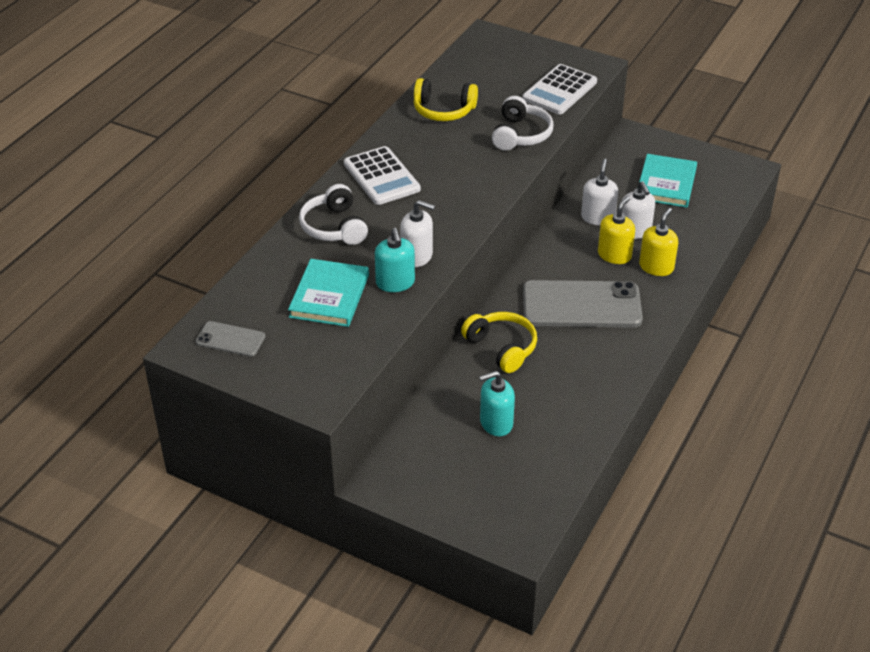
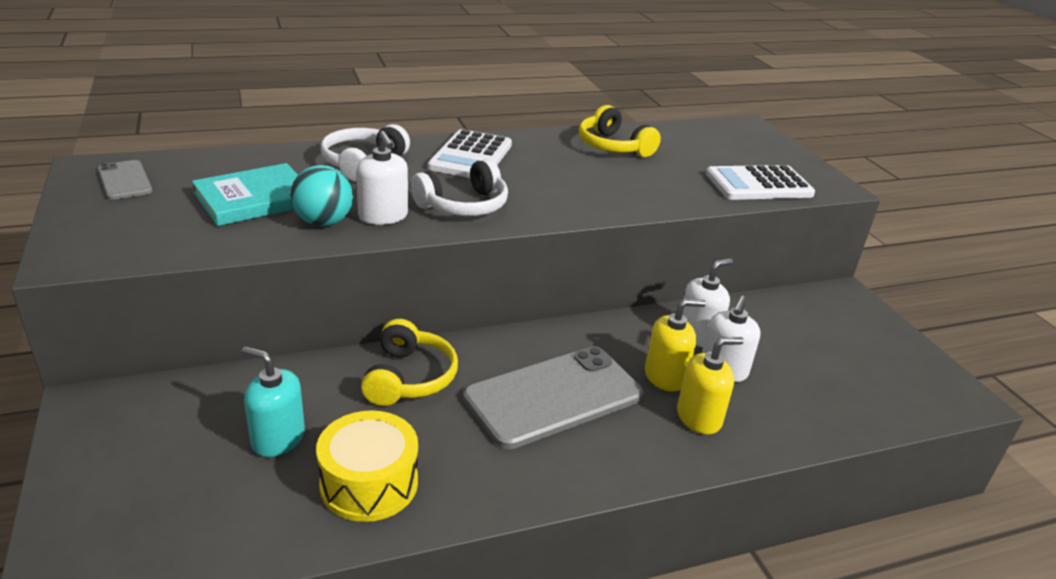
camera: 40 degrees right, 10 degrees down
turquoise soap dispenser [375,228,415,292] -> turquoise ball [290,165,353,226]
white headphones [492,96,553,151] -> white headphones moved to [411,159,508,216]
grey phone [523,280,643,328] -> grey phone turned 75 degrees counterclockwise [463,346,643,449]
turquoise book [639,154,697,208] -> none
none -> yellow drum [316,410,418,522]

